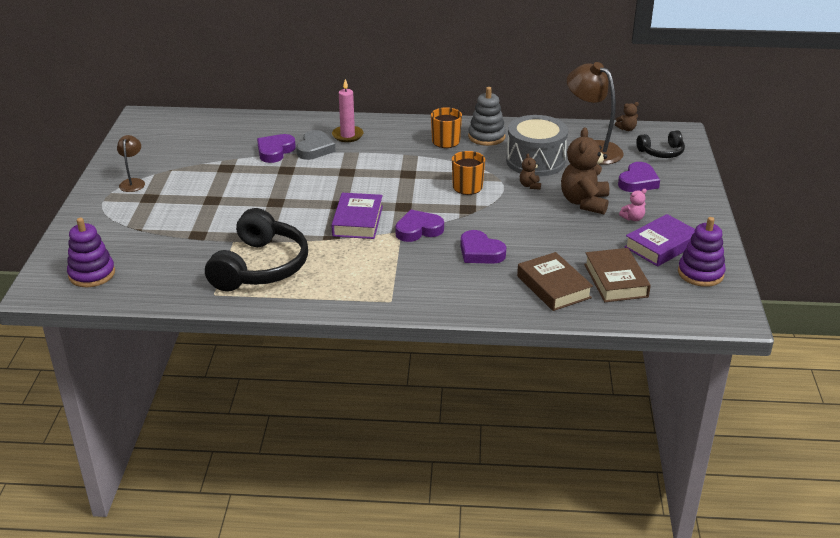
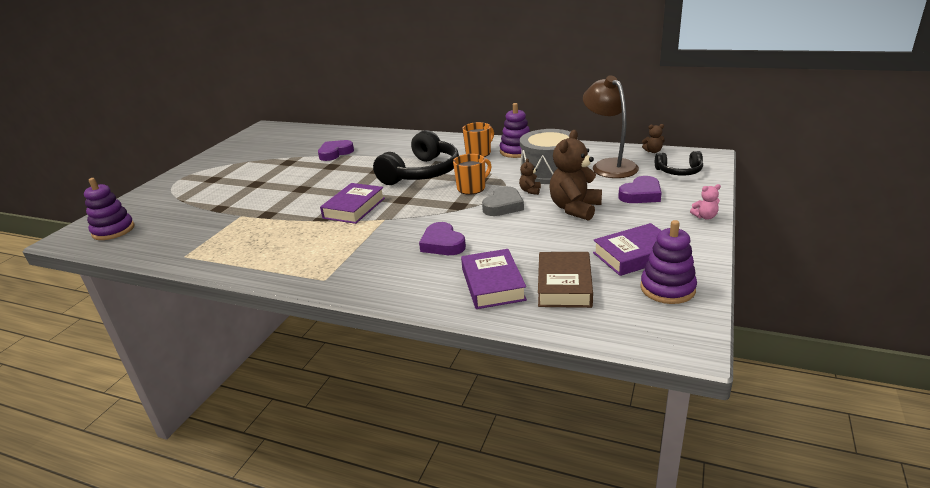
camera: 20 degrees right, 5 degrees down
brown lamp [117,135,145,192] -> none
black headphones [205,208,308,292] -> black headphones moved to [373,130,459,185]
grey heart [296,130,335,160] -> grey heart moved to [482,186,524,216]
pink candle [332,79,364,142] -> none
purple heart [395,210,444,242] -> none
grey stacking toy [468,87,506,146] -> purple stacking toy [500,103,530,158]
brown book [517,252,593,311] -> purple book [461,249,527,309]
pink teddy bear [619,189,647,221] -> pink teddy bear moved to [690,184,721,220]

